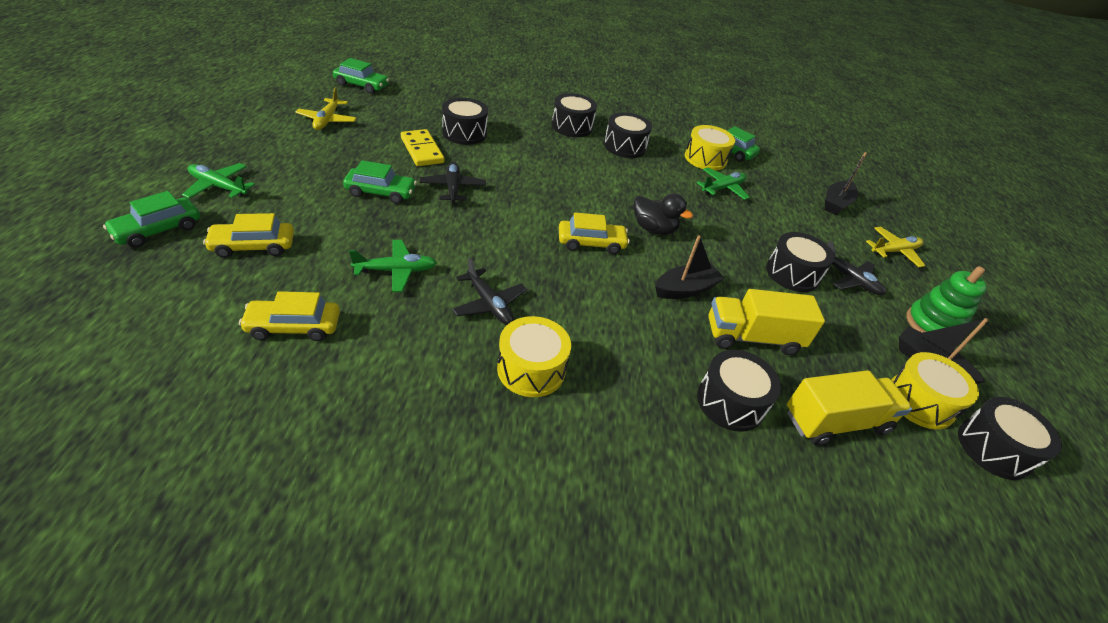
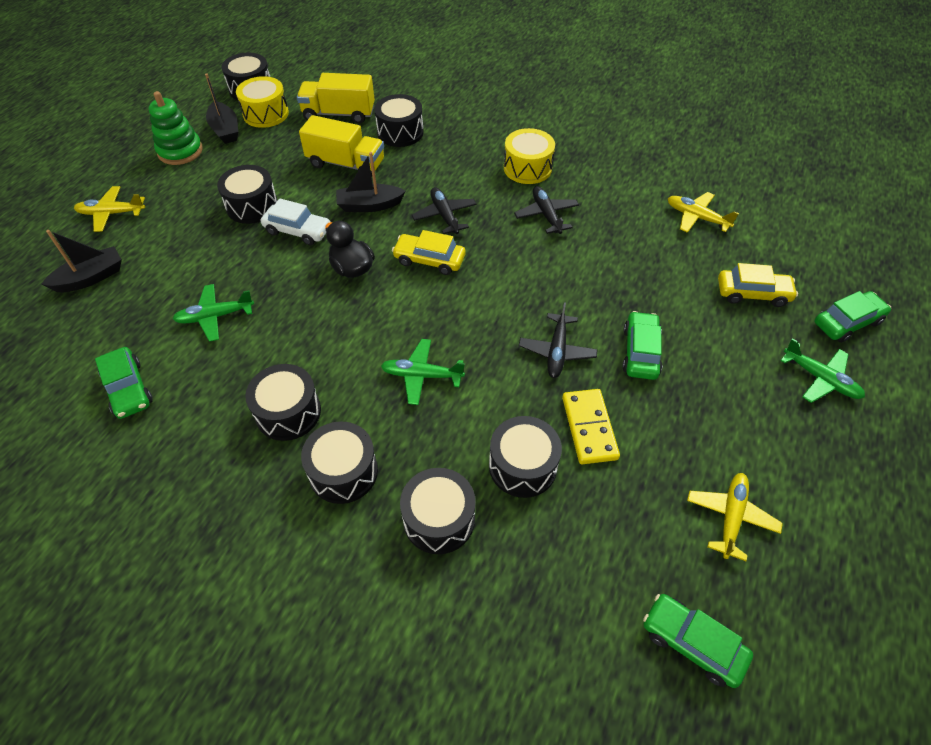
camera: 155 degrees left, 10 degrees up
yellow car [239,291,340,341] -> yellow plane [668,192,739,233]
green car [343,160,417,204] -> green car turned 75 degrees clockwise [622,311,662,380]
green plane [349,240,437,292] -> green plane moved to [381,339,465,405]
yellow drum [685,125,735,171] -> none
black plane [827,241,886,295] -> black plane moved to [412,187,477,234]
none -> white car [261,198,330,245]
none -> black drum [400,468,475,554]

